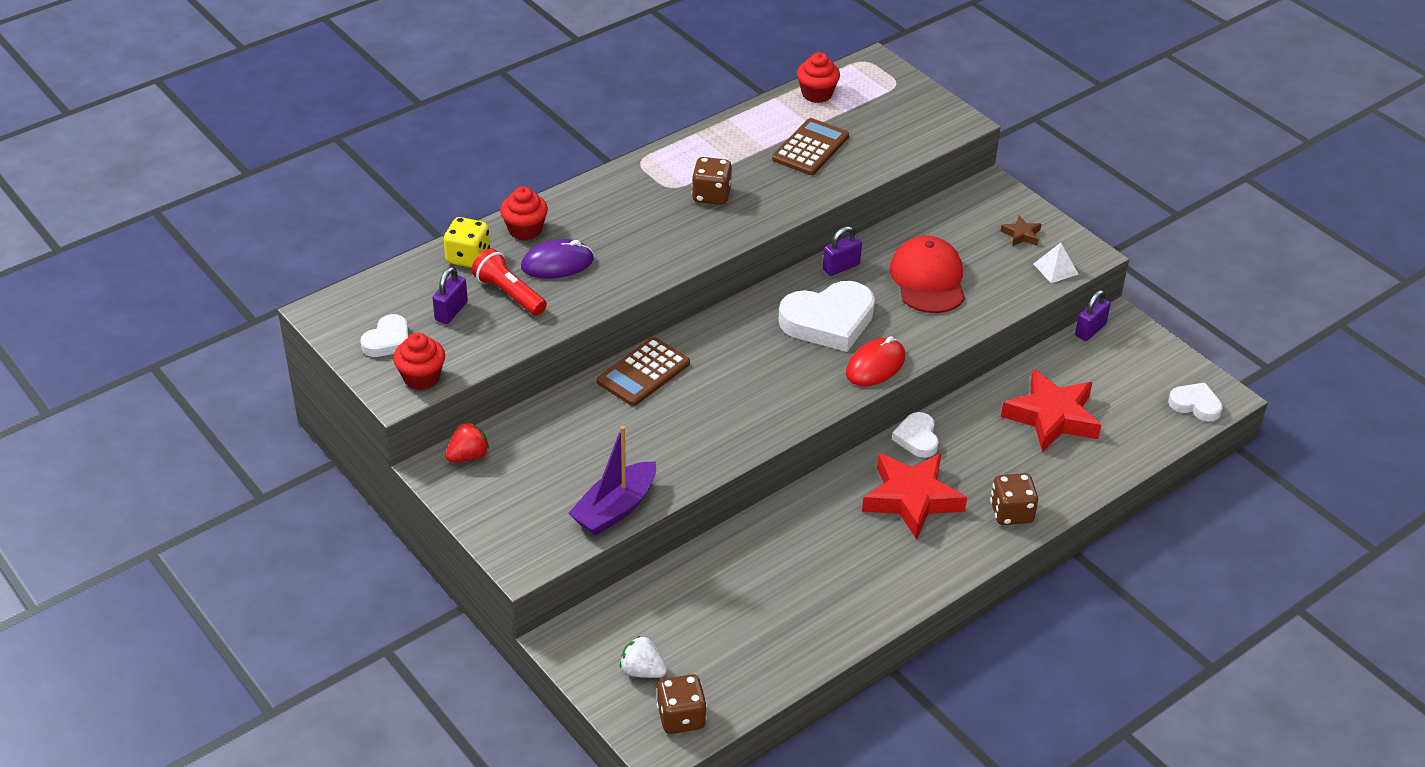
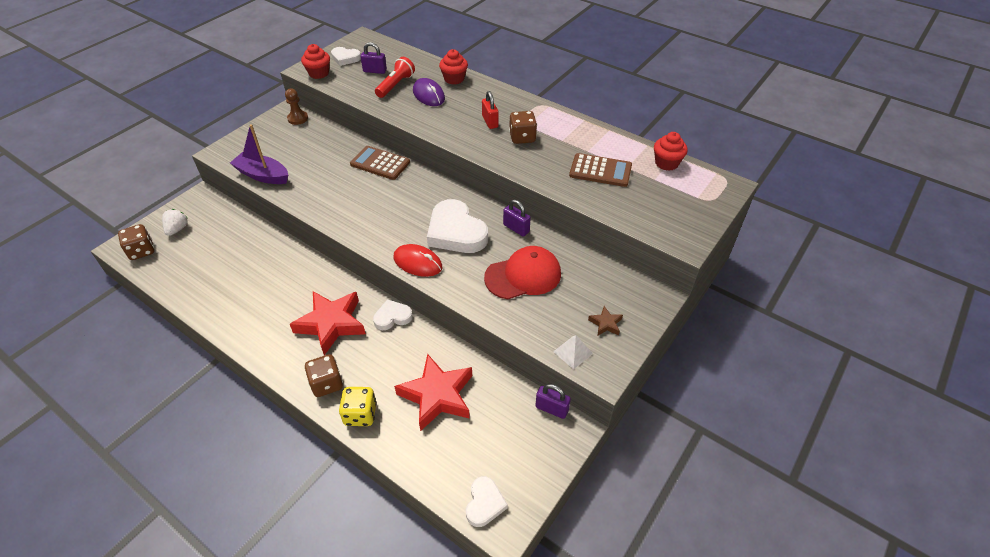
camera: 75 degrees right, 5 degrees up
yellow dice [443,217,490,268] -> yellow dice moved to [339,387,377,426]
red strawberry [445,422,489,462] -> brown pawn [285,88,308,125]
none -> red padlock [482,91,499,129]

